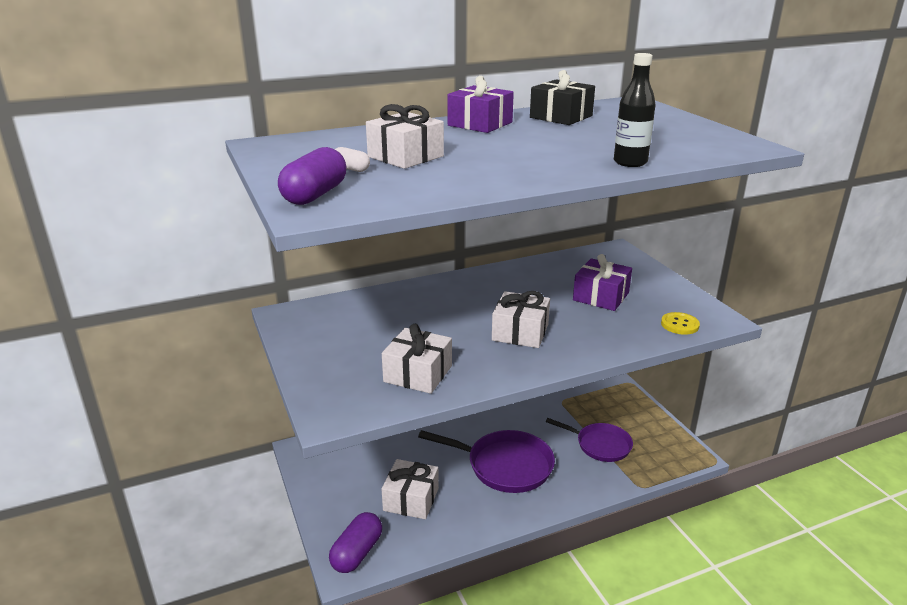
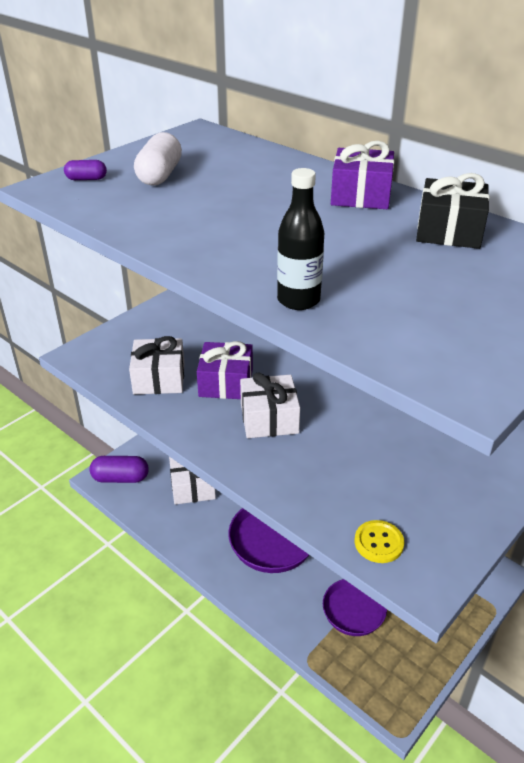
camera: 65 degrees right, 10 degrees up
purple capsule [278,147,346,205] -> purple capsule [64,160,107,180], size x0.54
white capsule [335,147,370,172] -> white capsule [134,132,182,186], size x1.86
white gift [366,104,444,169] -> none
purple gift [573,254,632,311] -> purple gift moved to [197,341,253,399]

